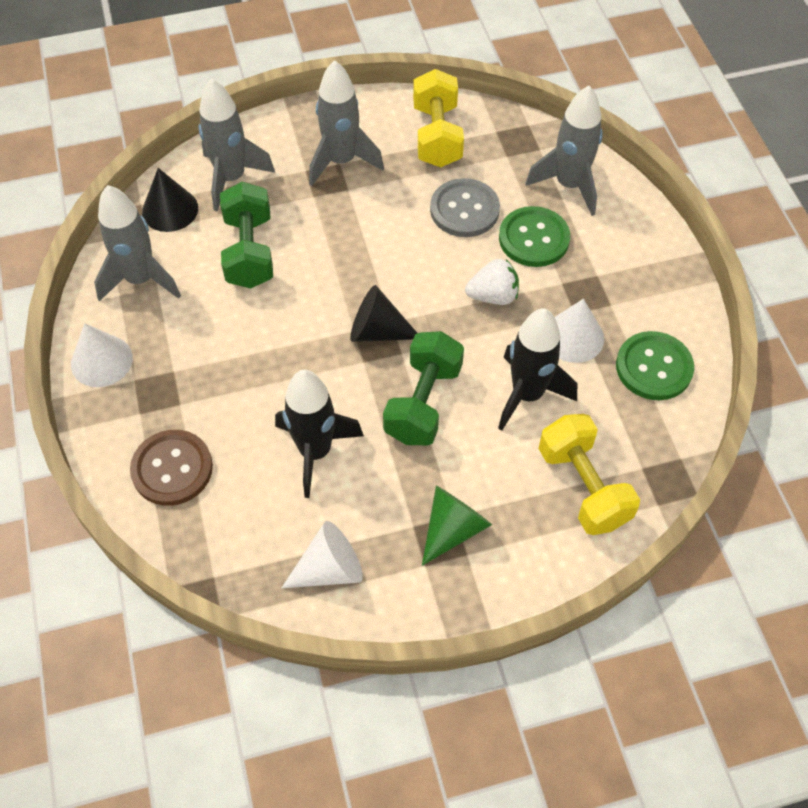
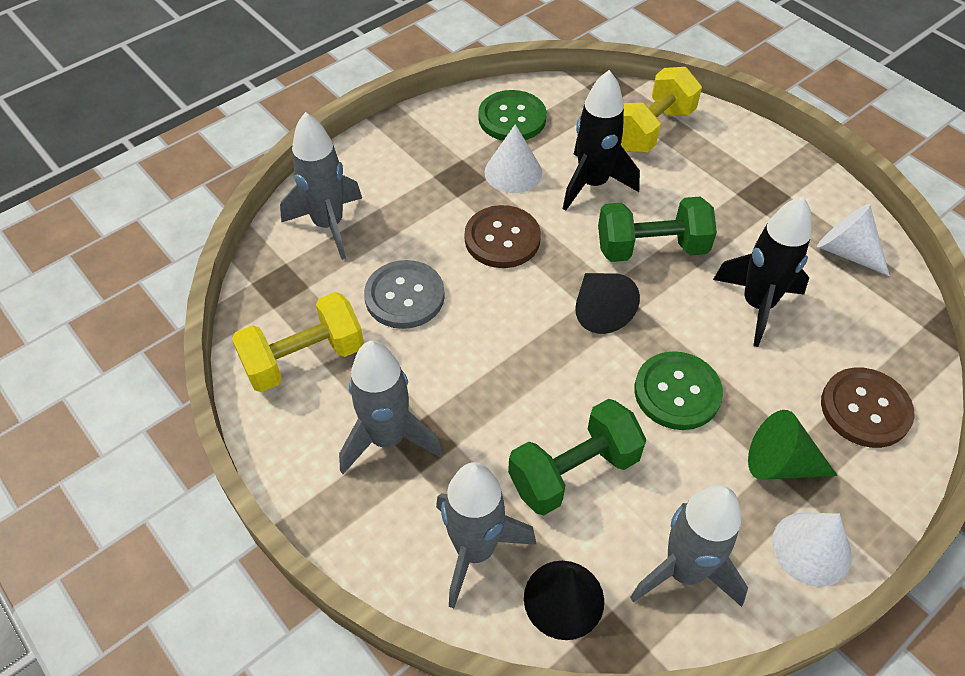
camera: 115 degrees left, 5 degrees down
green cone [422,486,492,566] -> green cone moved to [748,410,837,480]
white strawberry [465,259,519,305] -> brown button [465,205,541,268]
green button [499,206,570,267] -> green button moved to [634,351,723,430]

